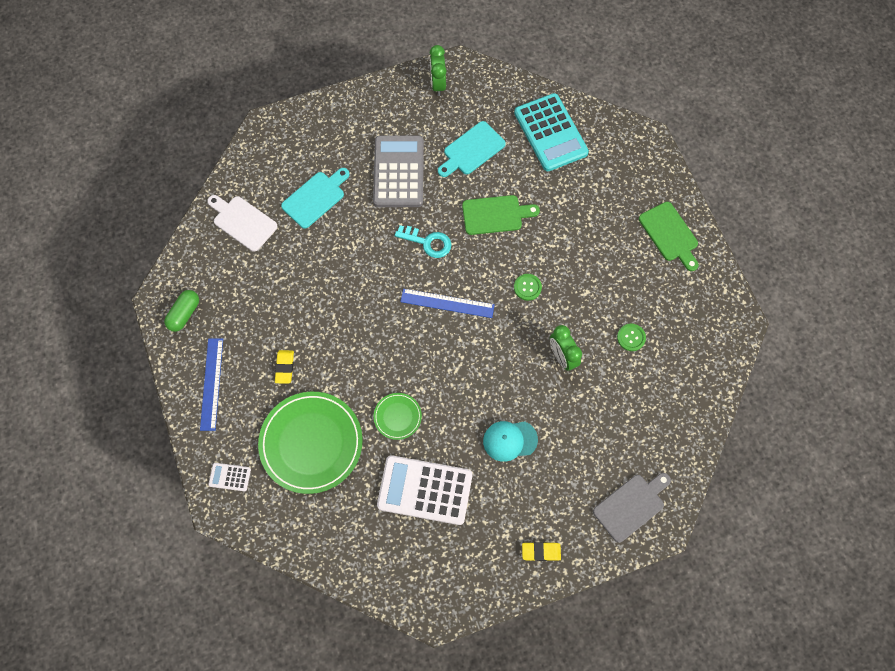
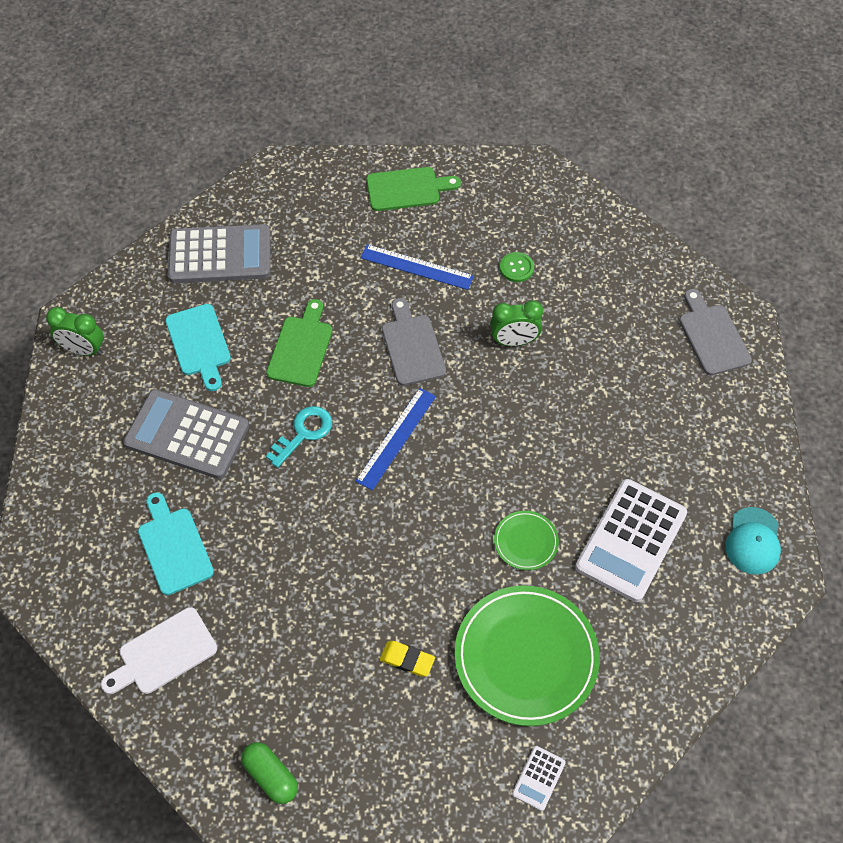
camera: 70 degrees left, 10 degrees down
blue ruler [200,338,223,431] -> blue ruler moved to [360,244,474,290]
turquoise cap [483,421,538,462] -> turquoise cap moved to [725,507,781,575]
turquoise calculator [514,93,589,171] -> grey calculator [168,224,271,283]
green button [514,274,542,301] -> grey cutting board [382,298,446,386]
yellow eraser [522,542,561,561] -> none

